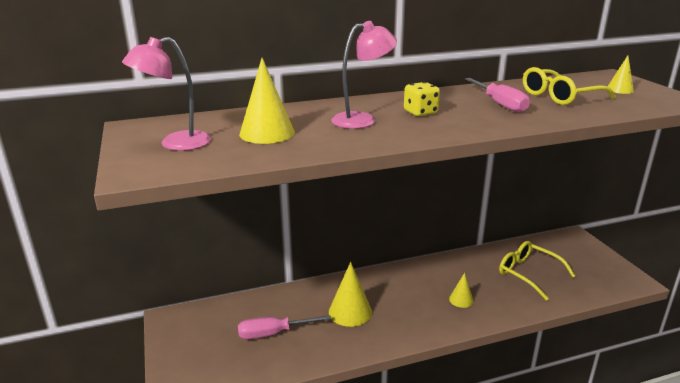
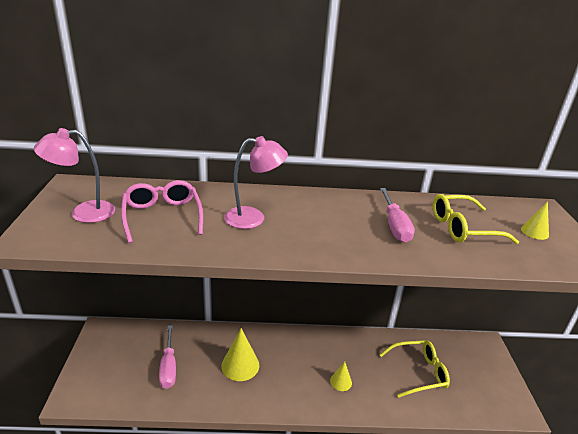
camera: 15 degrees right, 5 degrees up
pink screwdriver [238,315,331,339] -> pink screwdriver turned 105 degrees counterclockwise [159,325,176,389]
yellow cone [239,58,295,144] -> pink glasses [121,180,203,243]
yellow dice [404,82,440,116] -> none
yellow glasses [499,241,576,301] -> yellow glasses turned 105 degrees clockwise [379,340,450,398]

